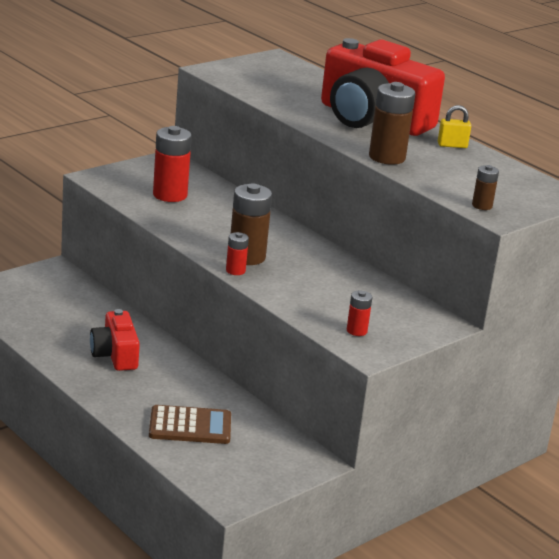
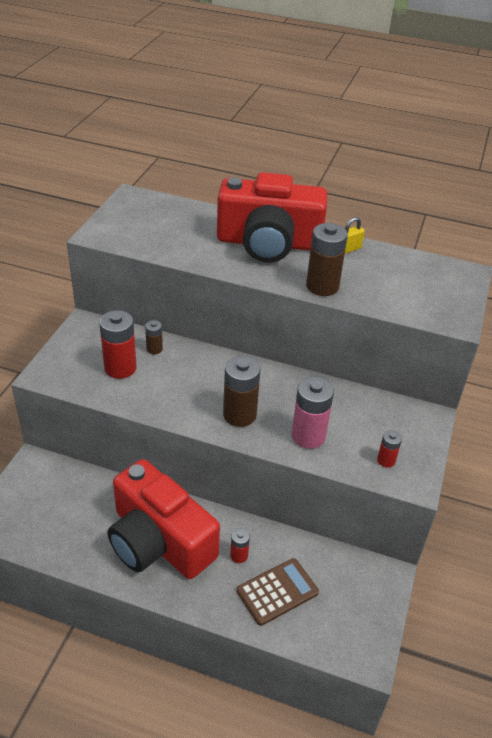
camera: 30 degrees left, 15 degrees up
red camera [90,309,140,371] -> red camera [108,459,220,579], size x1.95
red battery [226,232,249,275] -> red battery moved to [230,528,250,563]
brown battery [472,165,499,210] -> brown battery moved to [145,320,163,354]
none -> pink battery [292,377,334,449]

